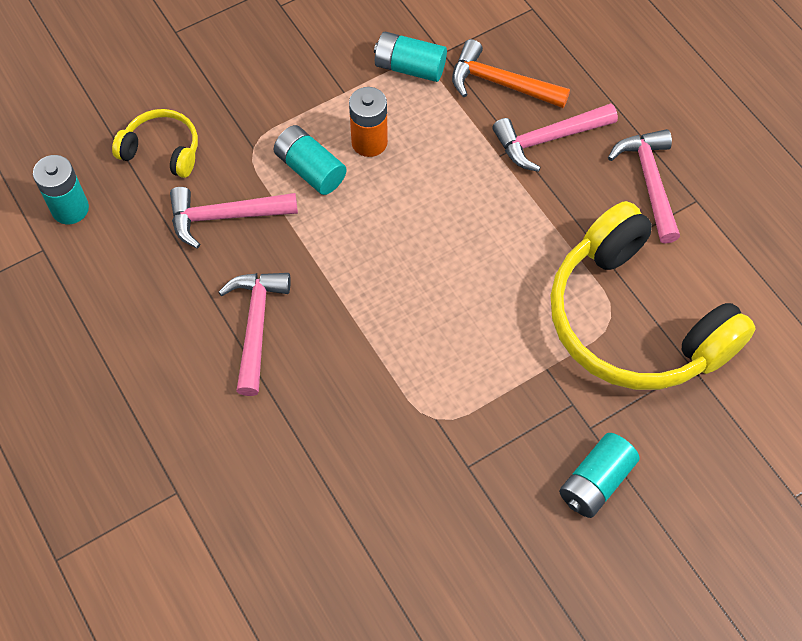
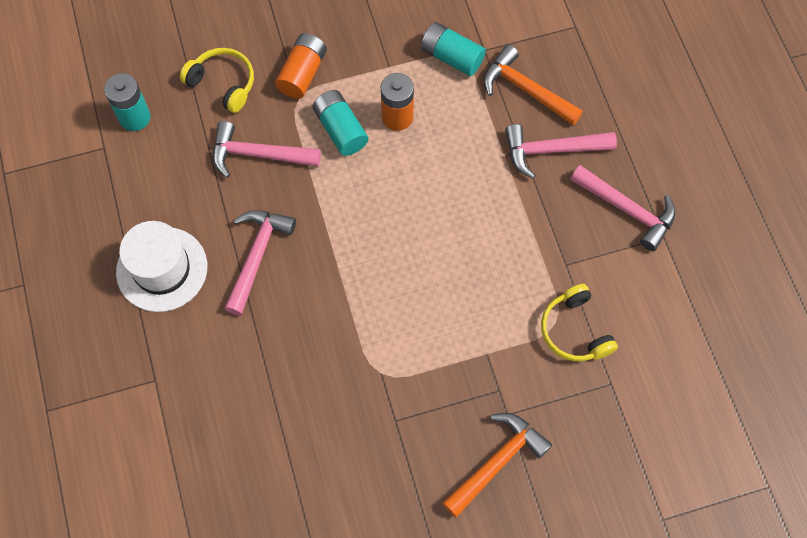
camera: 15 degrees right, 5 degrees up
yellow headphones [551,201,756,390] -> yellow headphones [541,284,618,361], size x0.46
turquoise battery [559,433,640,518] -> orange hammer [442,413,552,518]
pink hammer [608,129,680,244] -> pink hammer turned 120 degrees clockwise [571,165,676,251]
none -> white hat [116,221,207,312]
none -> orange battery [275,33,327,99]

